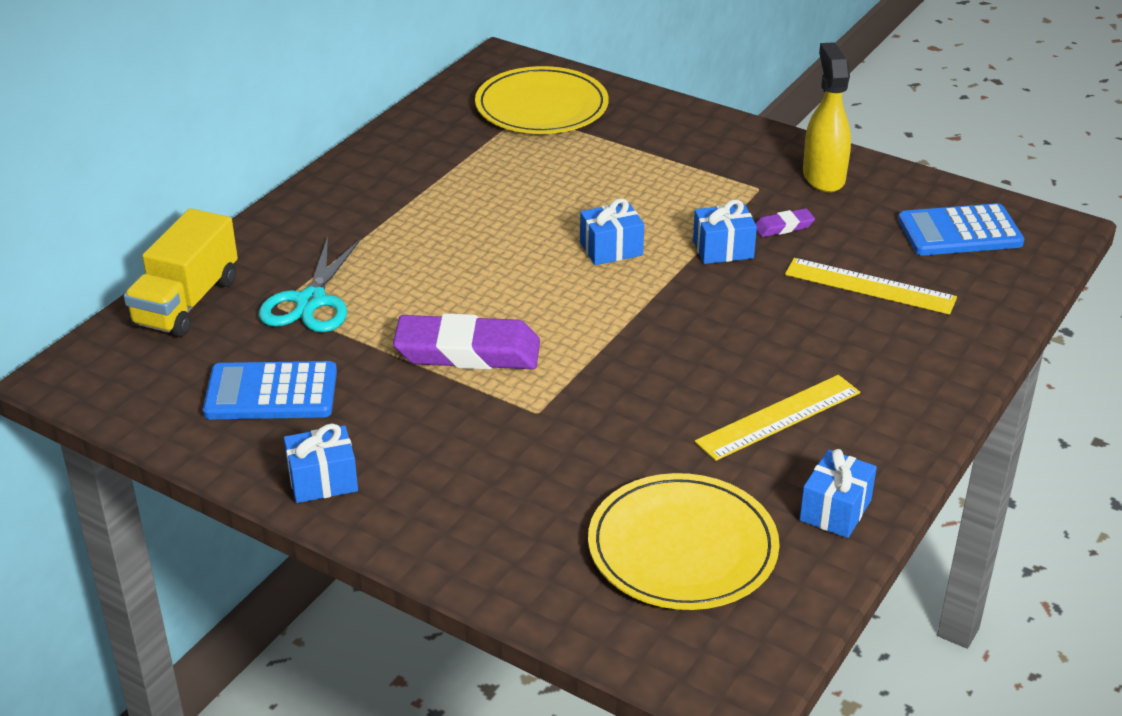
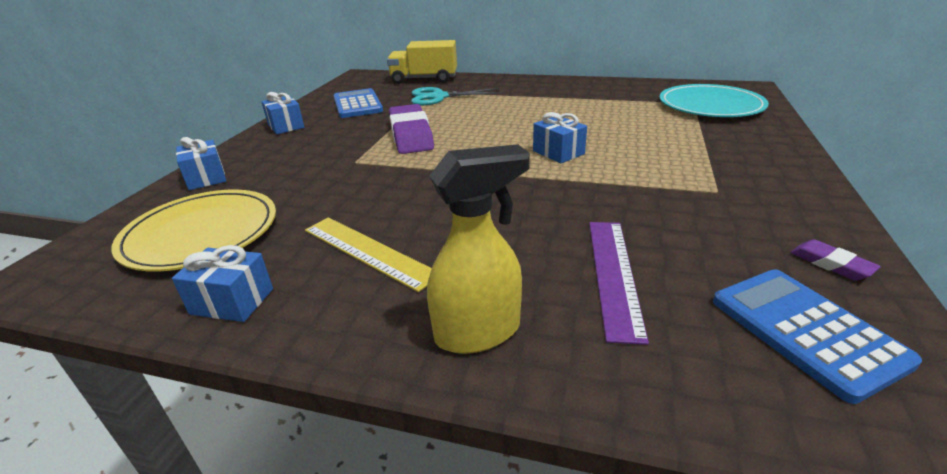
camera: 75 degrees right, 5 degrees down
yellow plate [475,66,609,134] -> turquoise plate [659,84,769,117]
blue gift [693,200,757,264] -> blue gift moved to [176,137,226,190]
purple eraser [756,208,815,237] -> purple eraser moved to [790,239,881,281]
yellow ruler [785,258,957,315] -> purple ruler [589,222,649,345]
yellow spray bottle [803,42,851,192] -> yellow spray bottle moved to [427,144,530,354]

